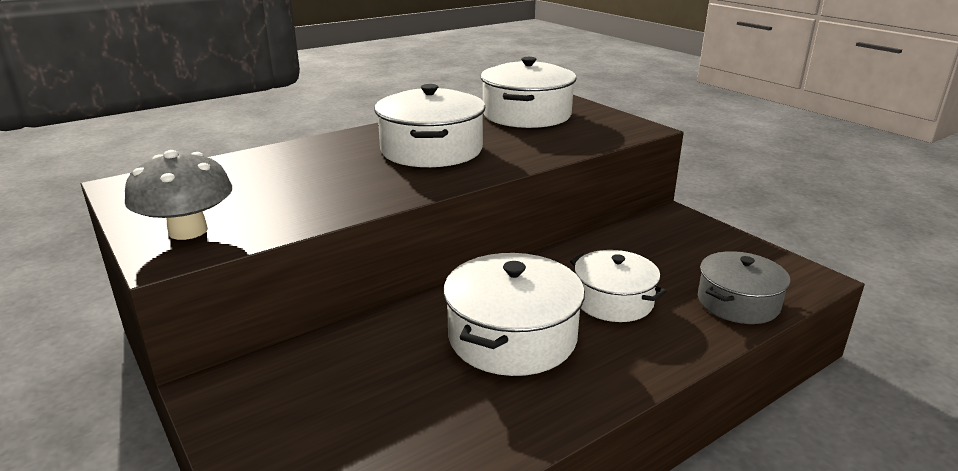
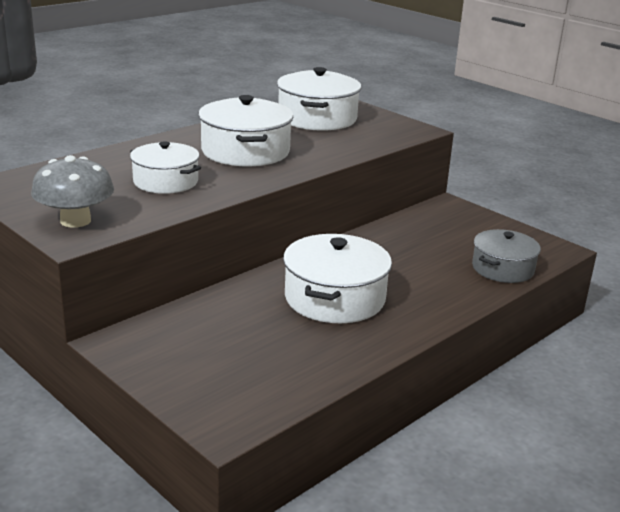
camera: 10 degrees left, 0 degrees up
white pot [570,250,667,322] -> white pot moved to [130,141,201,194]

